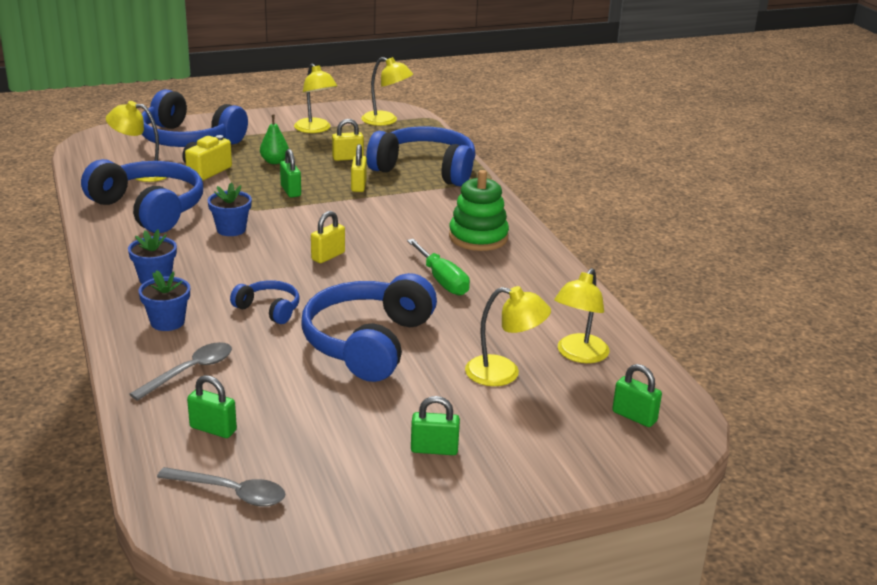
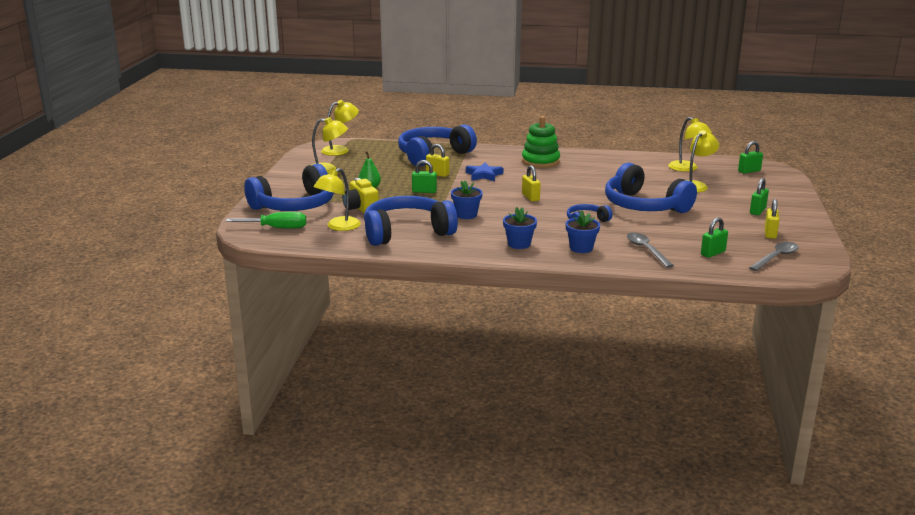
camera: 60 degrees left, 5 degrees down
yellow padlock [332,119,364,161] -> yellow padlock moved to [765,199,779,239]
green screwdriver [407,239,470,296] -> green screwdriver moved to [226,212,306,229]
none -> blue star [466,162,503,181]

